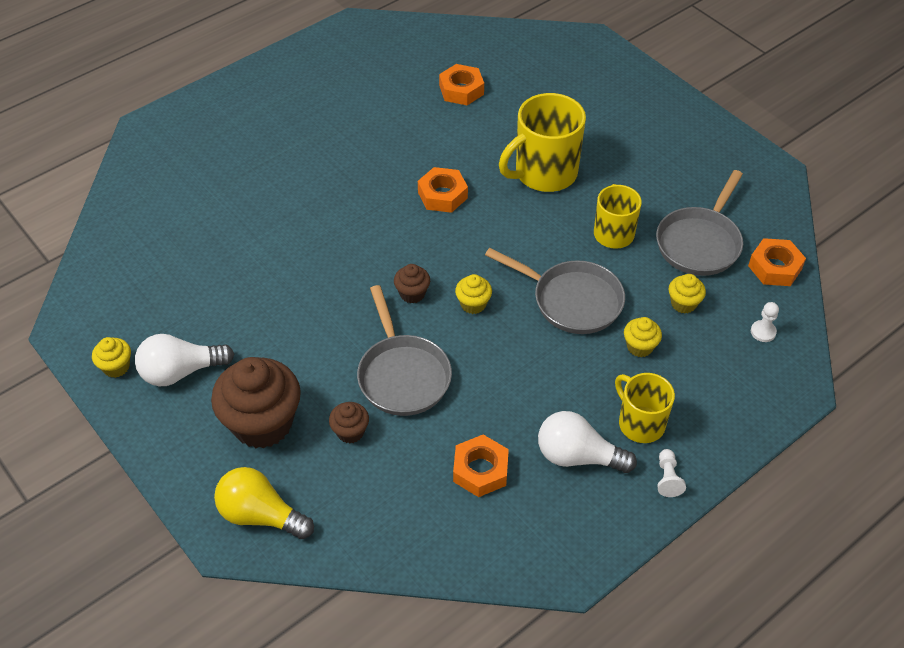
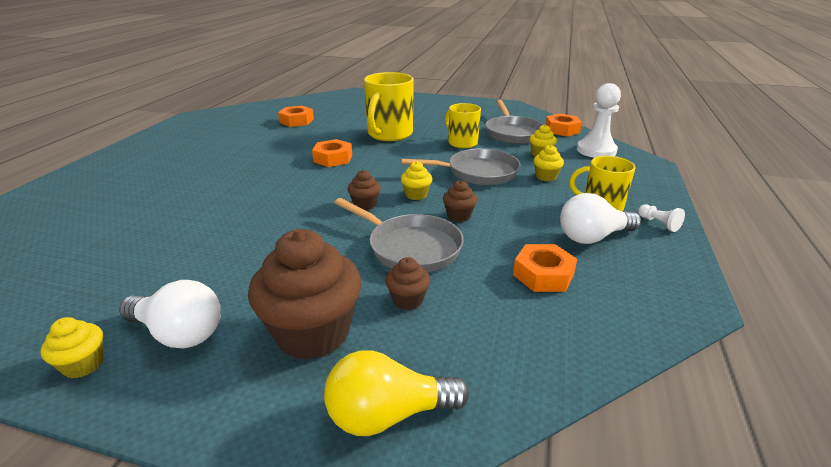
camera: 35 degrees left, 20 degrees down
white light bulb [135,334,234,386] -> white light bulb turned 105 degrees counterclockwise [119,280,221,348]
white pawn [751,302,779,342] -> white pawn [577,83,621,158], size x2.17
none -> brown cupcake [443,180,477,222]

